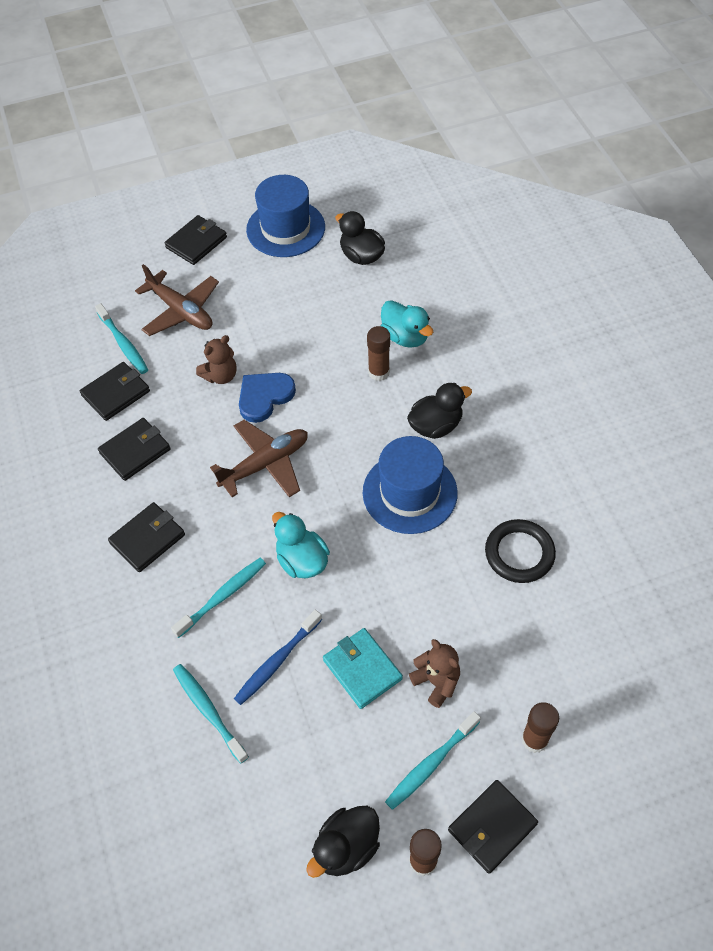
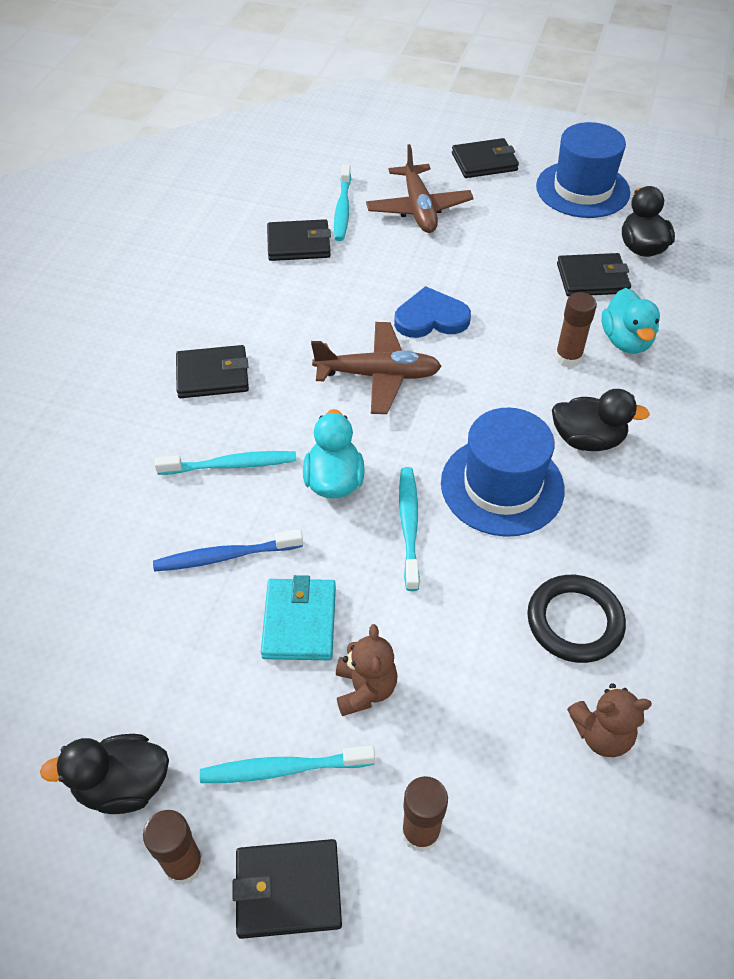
camera: 35 degrees right, 5 degrees down
black wallet [98,418,171,481] -> black wallet moved to [557,253,631,296]
turquoise toothbrush [173,664,249,764] -> turquoise toothbrush moved to [399,467,420,591]
brown teddy bear [196,335,237,384] -> brown teddy bear moved to [567,683,652,757]

